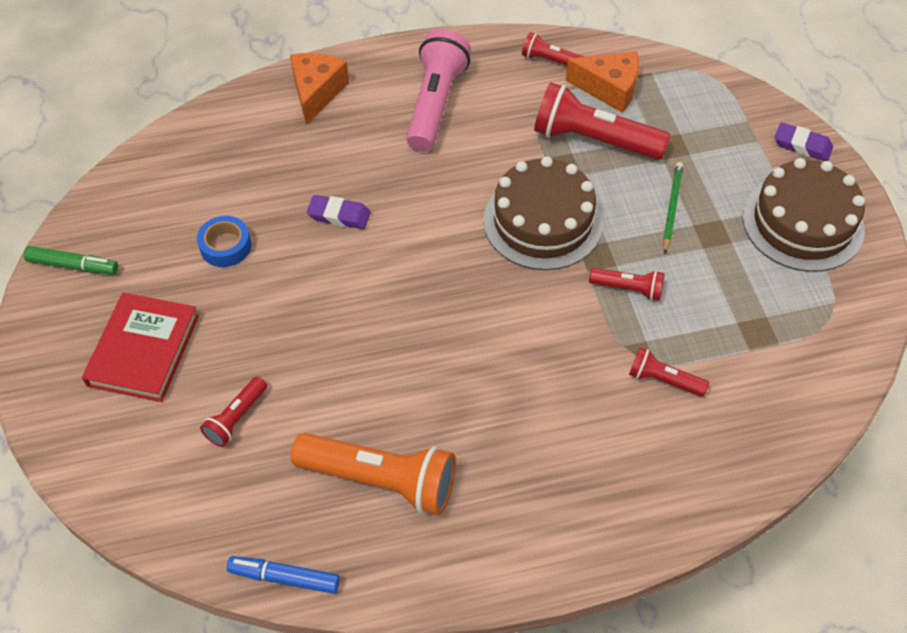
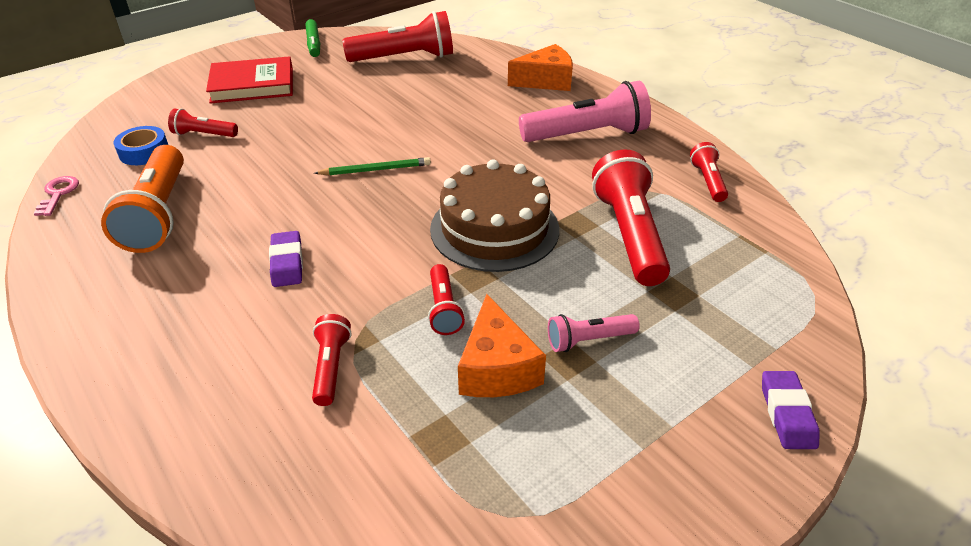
camera: 65 degrees right, 15 degrees down
blue tape [197,216,251,267] -> blue tape moved to [114,126,168,165]
blue marker [227,556,340,594] -> pink key [34,176,79,216]
purple eraser [307,195,371,229] -> purple eraser moved to [269,231,303,287]
orange cheese [565,51,639,113] -> orange cheese moved to [458,294,546,397]
green pencil [663,162,683,254] -> green pencil moved to [314,157,431,176]
brown cake [743,158,865,272] -> none
none -> red flashlight [342,11,453,62]
none -> pink flashlight [548,314,640,352]

